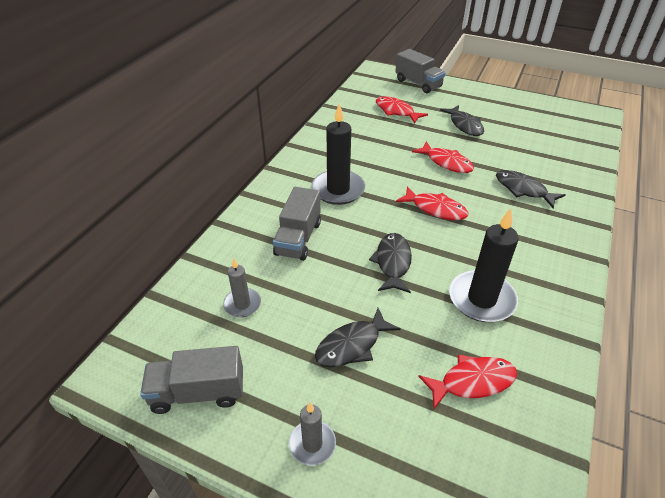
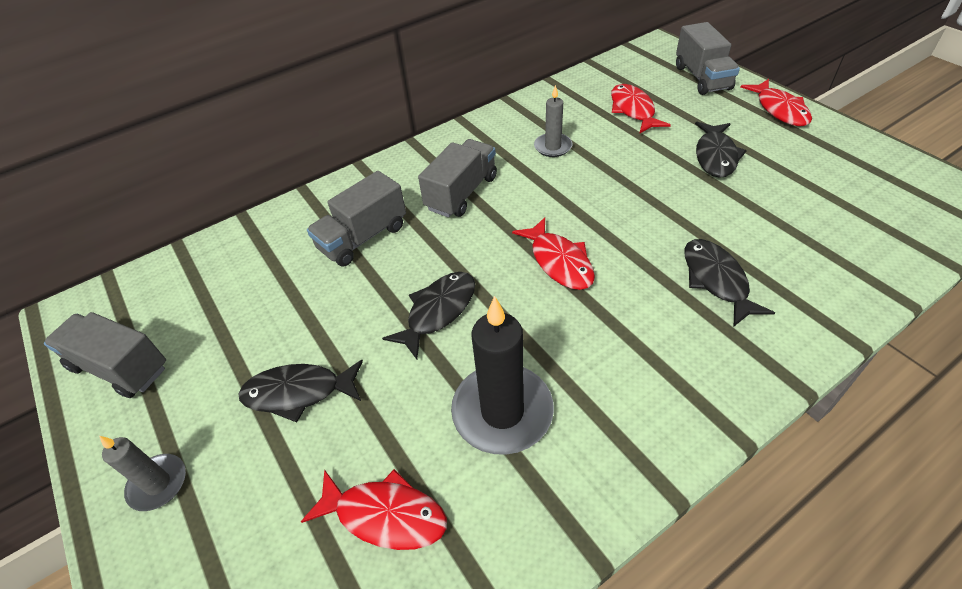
camera: 35 degrees right, 5 degrees up
grey candle [223,258,261,317] -> grey candle moved to [534,85,572,157]
black candle [311,104,365,205] -> grey truck [418,139,497,217]
red fish [412,141,474,173] -> red fish moved to [741,79,812,126]

